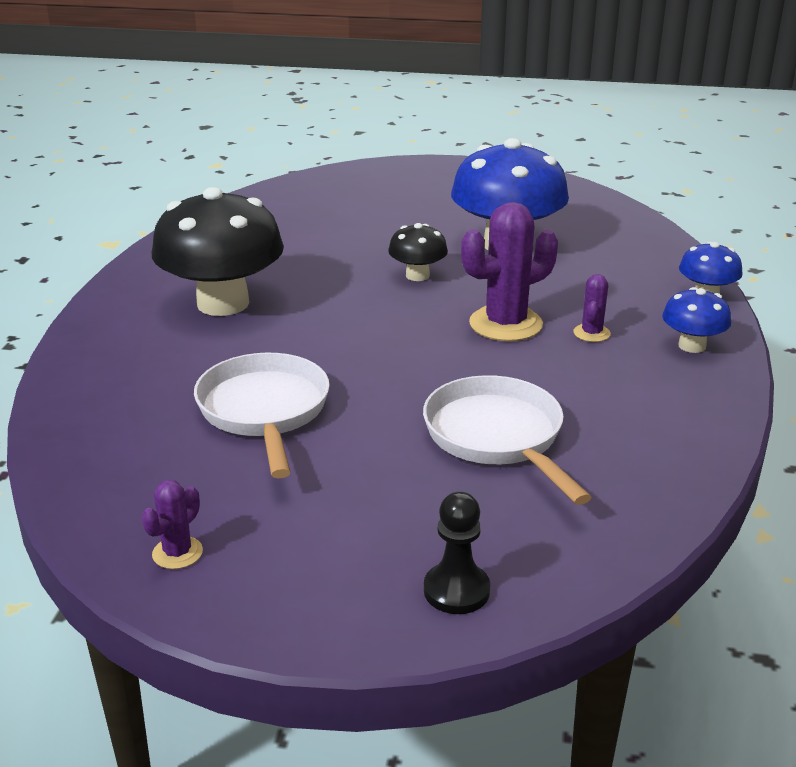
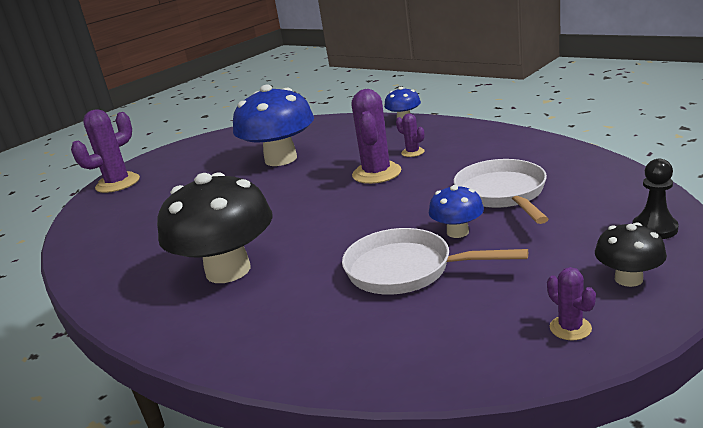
camera: 55 degrees left, 5 degrees down
black mushroom [388,223,448,281] -> black mushroom moved to [595,222,667,287]
white pan [423,375,592,505] -> white pan turned 75 degrees clockwise [454,159,548,224]
blue mushroom [662,287,731,353] -> blue mushroom moved to [429,185,484,238]
none -> purple cactus [71,109,140,193]

